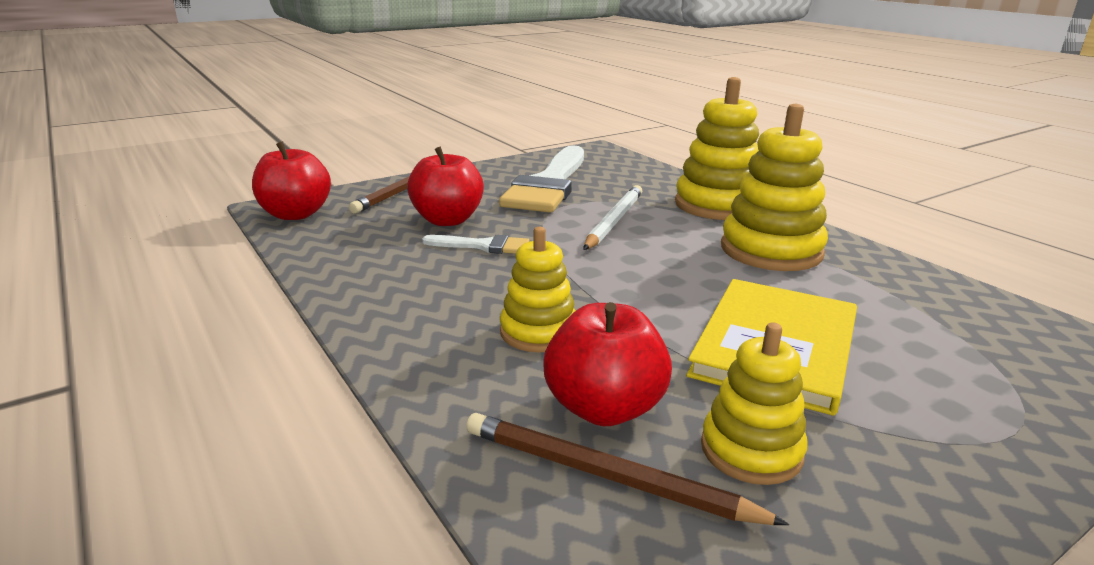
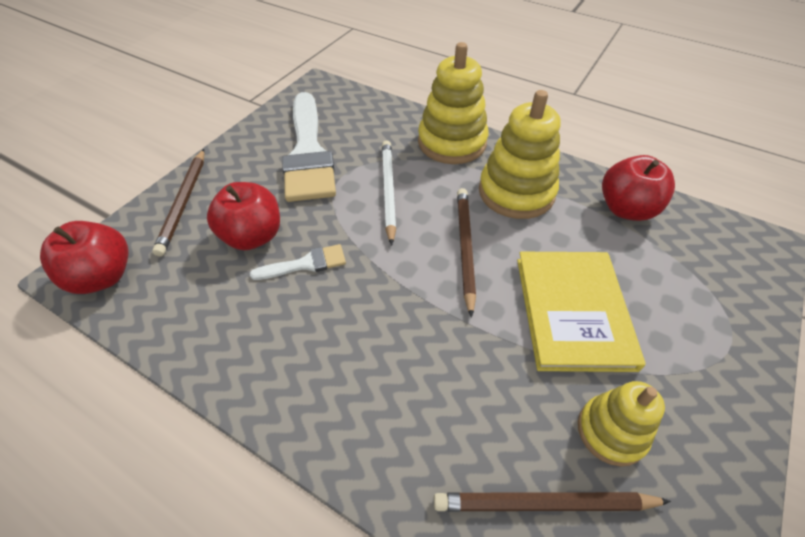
camera: 25 degrees left, 25 degrees up
yellow stacking toy [500,227,575,352] -> none
red apple [543,302,672,426] -> red apple moved to [602,155,675,221]
none -> brown pencil [457,188,476,318]

